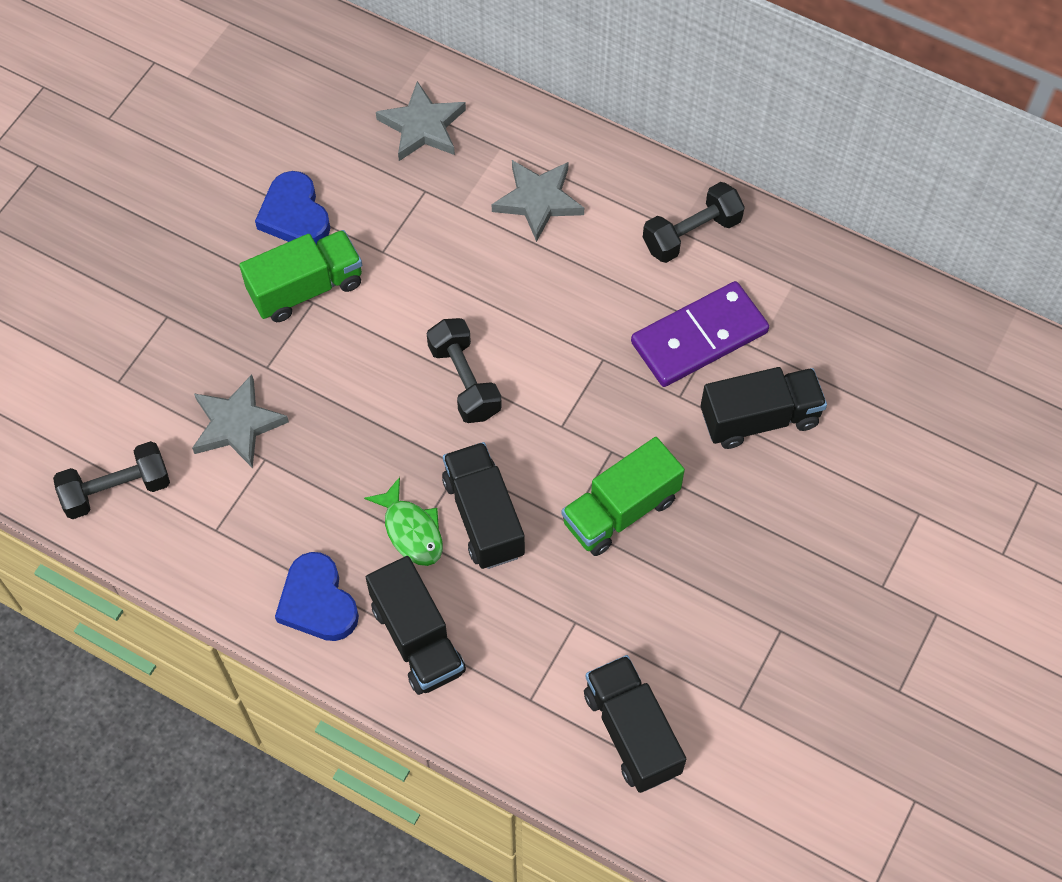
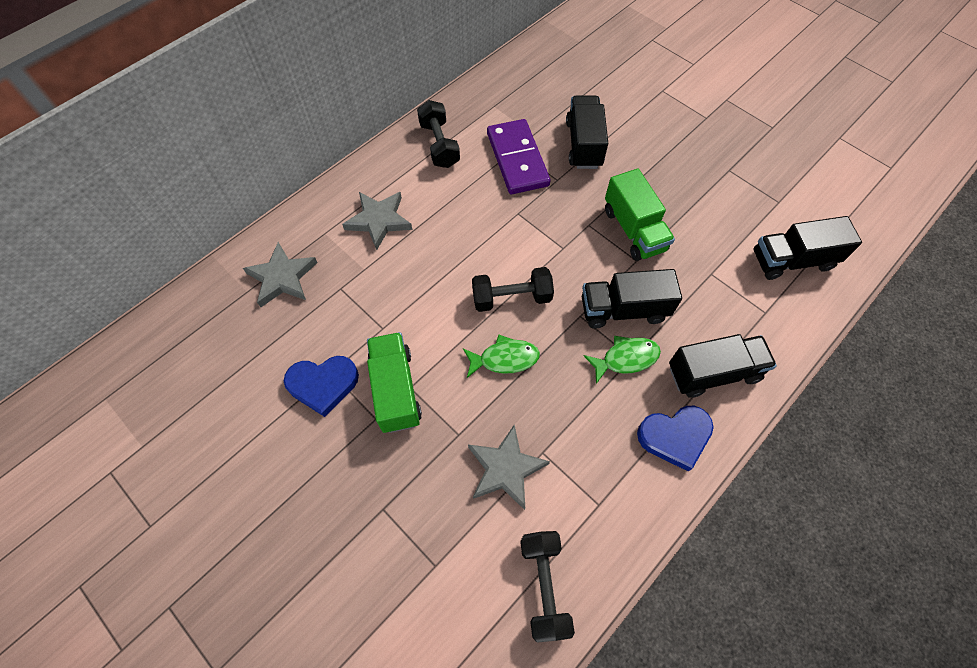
camera: 75 degrees left, 0 degrees up
none -> green fish [463,335,540,378]

